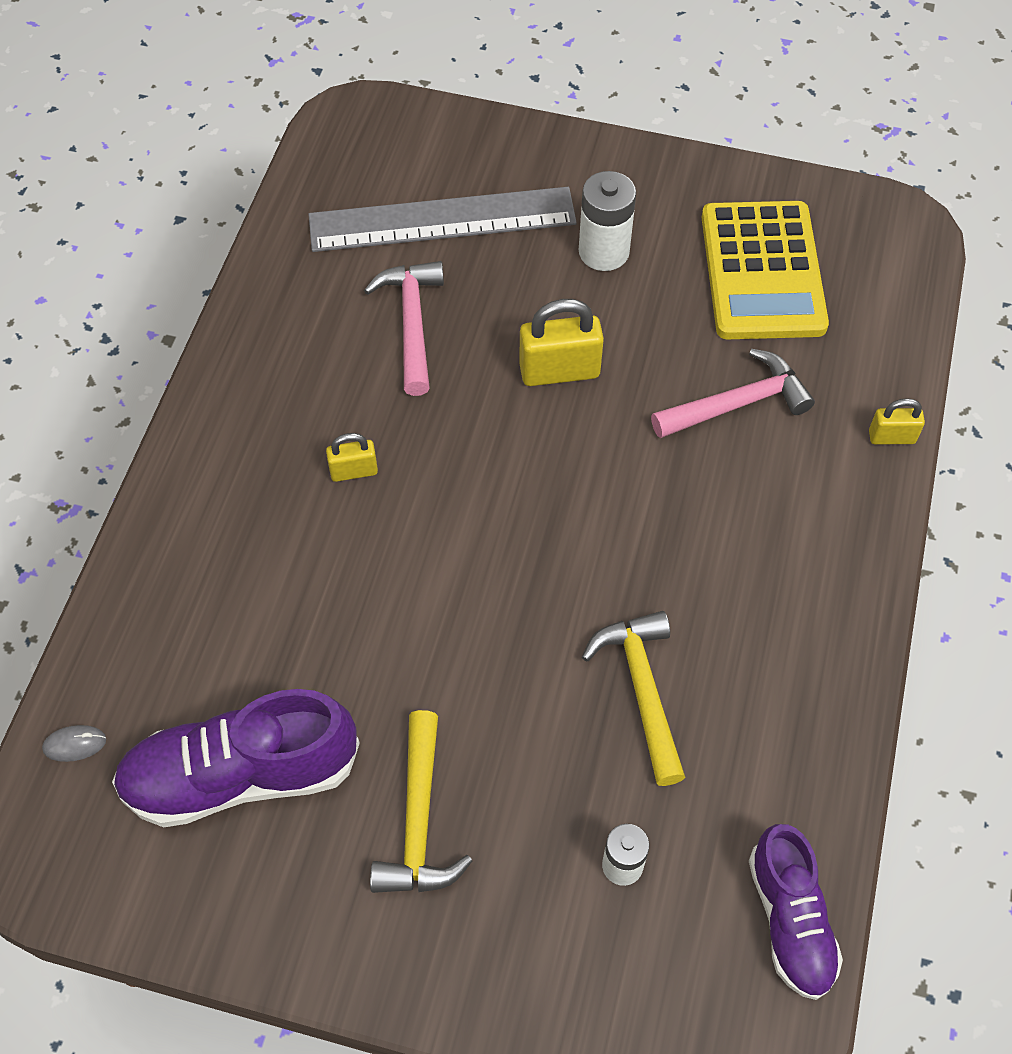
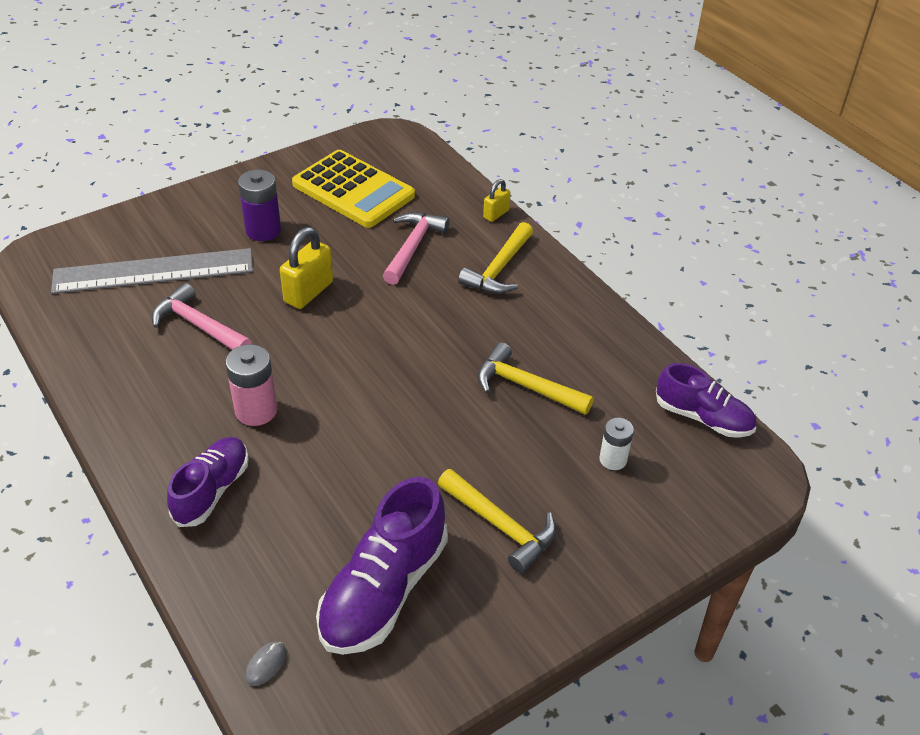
camera: 50 degrees left, 15 degrees down
grey ruler [308,187,577,252] -> grey ruler turned 45 degrees clockwise [51,248,253,294]
yellow padlock [326,433,378,482] -> pink battery [225,344,278,426]
white battery [579,171,636,271] -> purple battery [238,169,281,241]
none -> purple shoe [167,437,249,527]
none -> yellow hammer [458,222,533,294]

